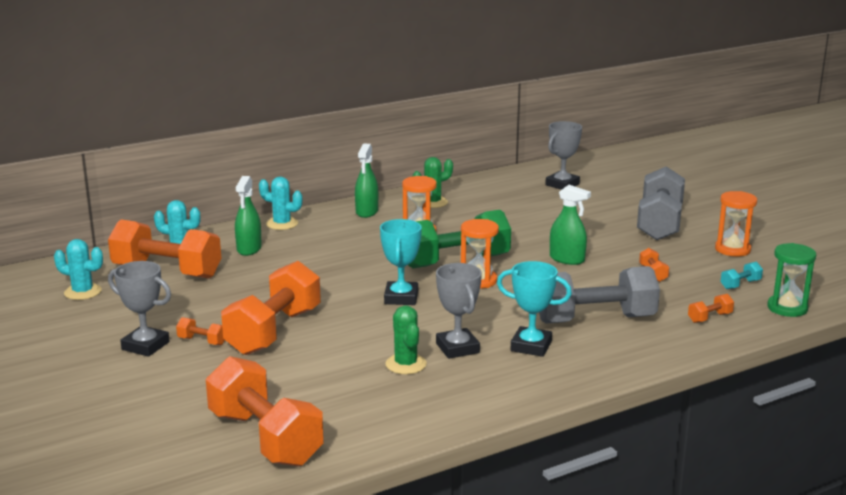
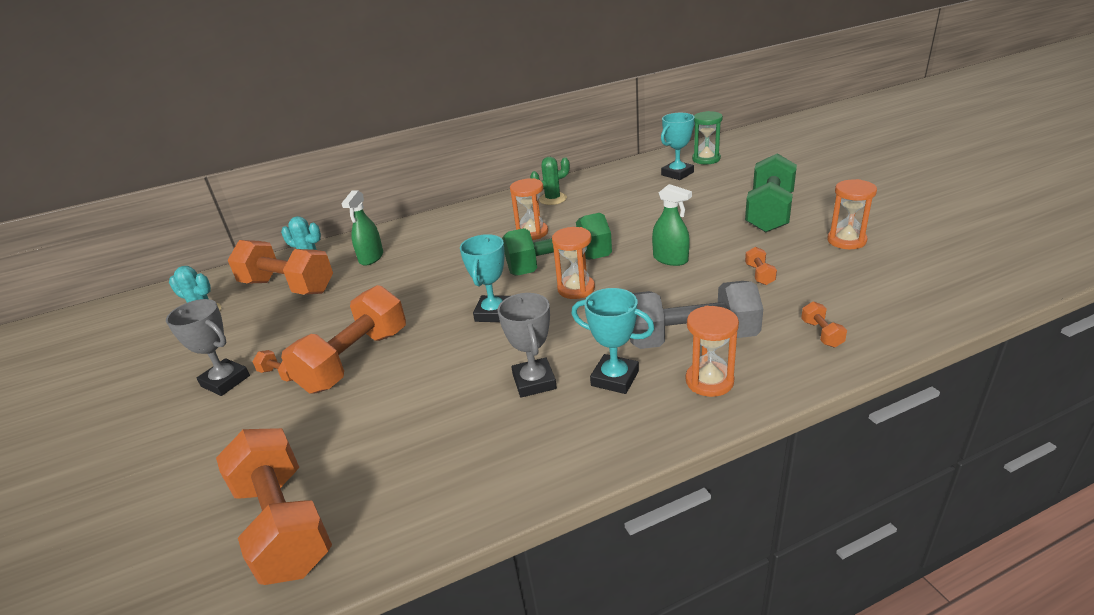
camera: 10 degrees right, 10 degrees up
turquoise cactus [259,177,302,230] -> none
green spray bottle [355,144,378,218] -> none
green cactus [385,305,427,374] -> none
grey trophy [545,121,582,190] -> turquoise trophy [661,113,695,180]
grey dumbbell [637,167,685,240] -> green dumbbell [745,153,797,232]
orange dumbbell [688,294,734,323] -> orange dumbbell turned 75 degrees counterclockwise [801,301,847,347]
turquoise dumbbell [720,262,763,289] -> none
green hourglass [767,243,816,317] -> green hourglass moved to [692,111,723,164]
none -> orange hourglass [686,306,739,397]

